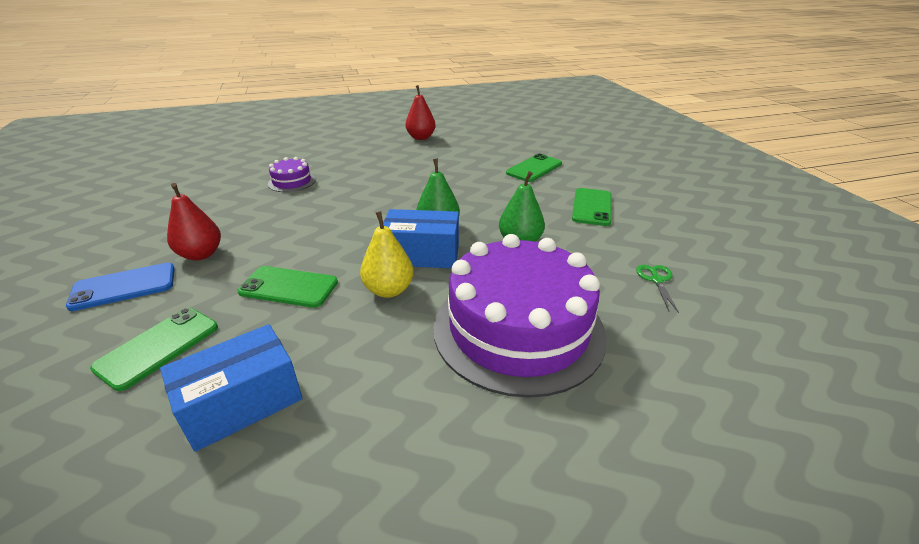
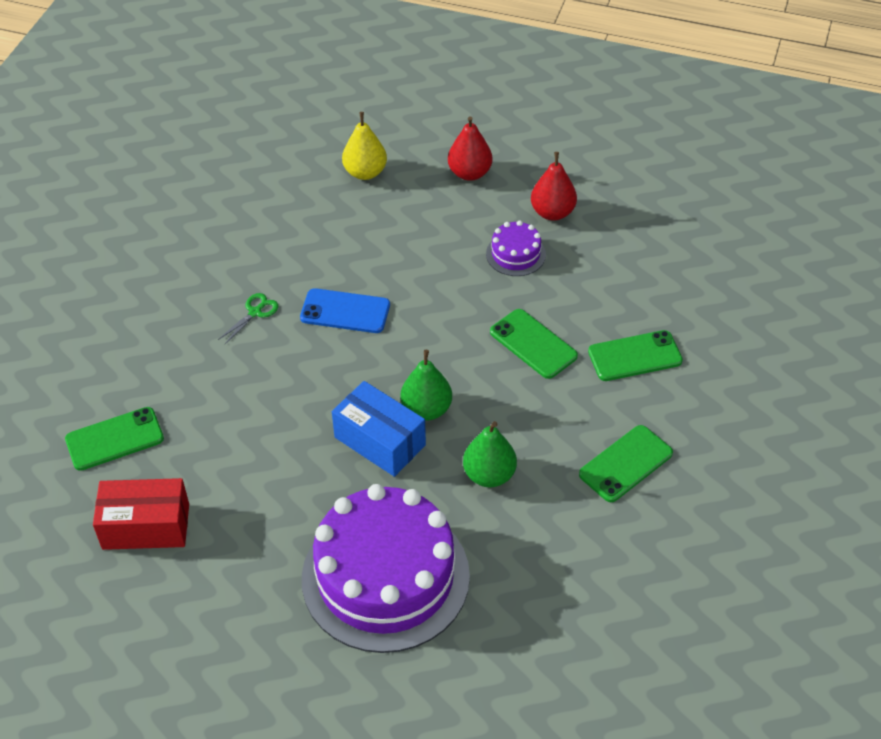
camera: 35 degrees right, 15 degrees up
blue phone [66,263,175,311] -> blue phone moved to [300,288,390,333]
blue box [160,324,303,452] -> red box [93,478,189,550]
red pear [167,183,221,261] -> red pear moved to [448,116,493,181]
green phone [237,266,338,308] -> green phone moved to [490,309,578,379]
purple cake [268,157,316,192] -> purple cake moved to [486,220,546,276]
yellow pear [360,211,414,298] -> yellow pear moved to [342,112,387,180]
green scissors [636,265,679,313] -> green scissors moved to [218,293,278,344]

